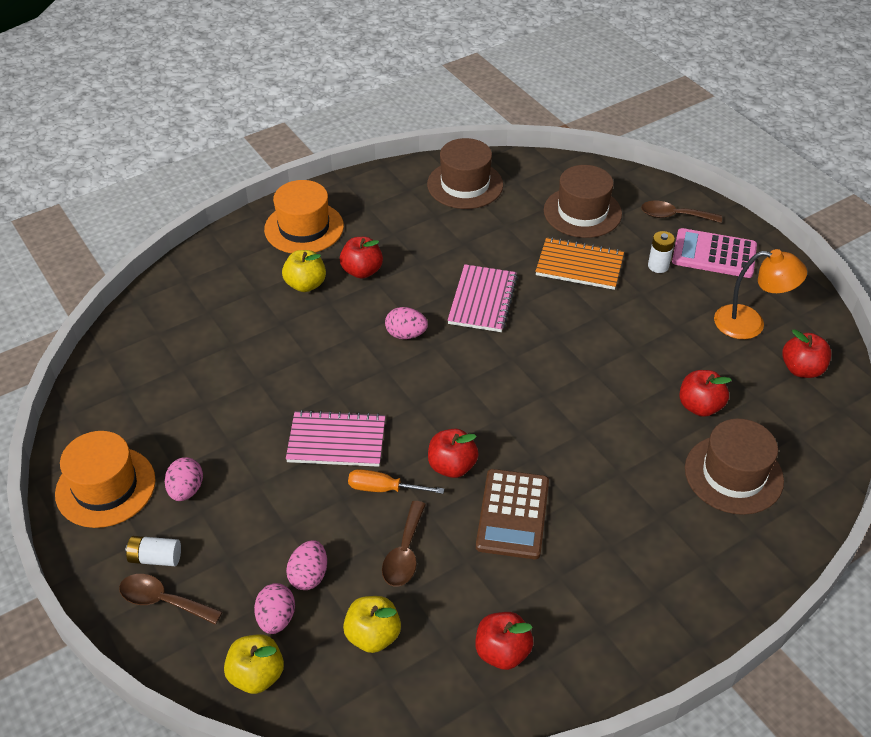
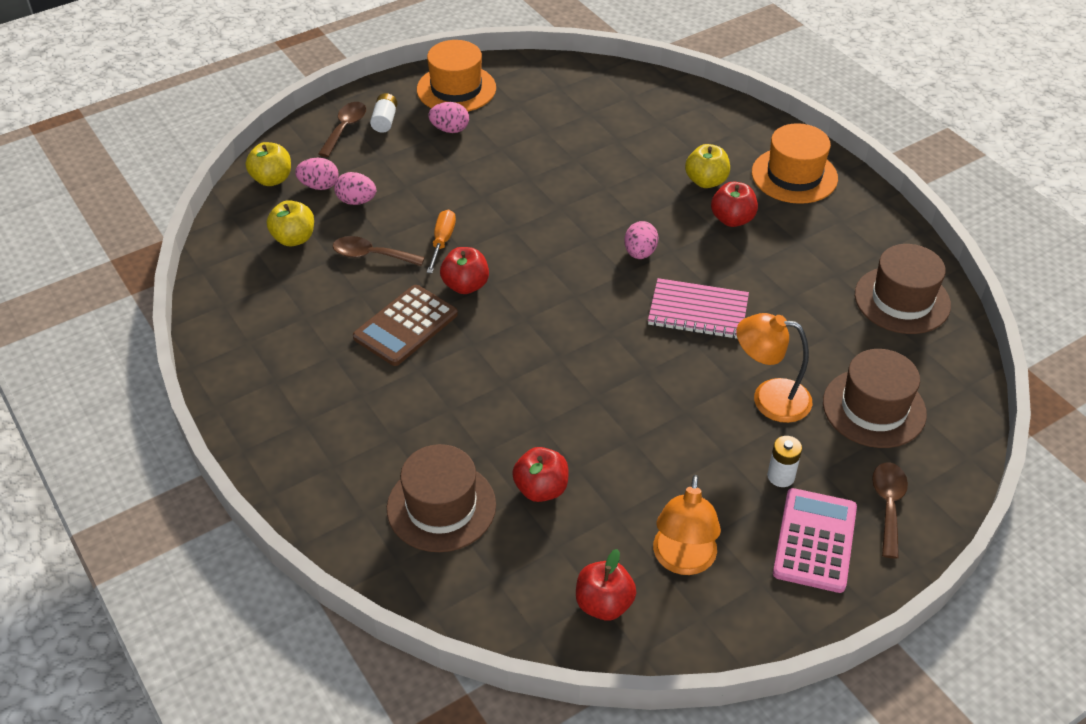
camera: 90 degrees right, 0 degrees up
pink notebook [286,410,385,467] -> none
brown calculator [476,469,549,559] -> brown calculator turned 60 degrees counterclockwise [353,285,458,366]
red apple [476,612,534,670] -> none
orange notebook [535,237,624,290] -> orange lamp [736,313,812,423]

